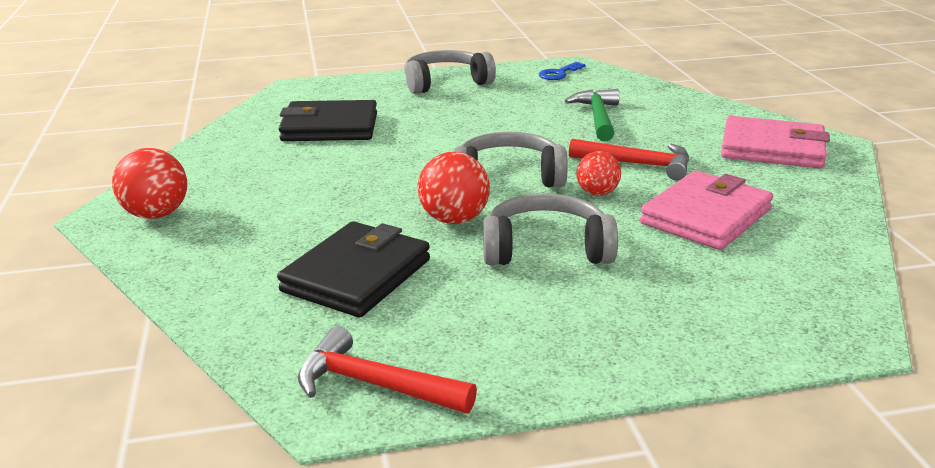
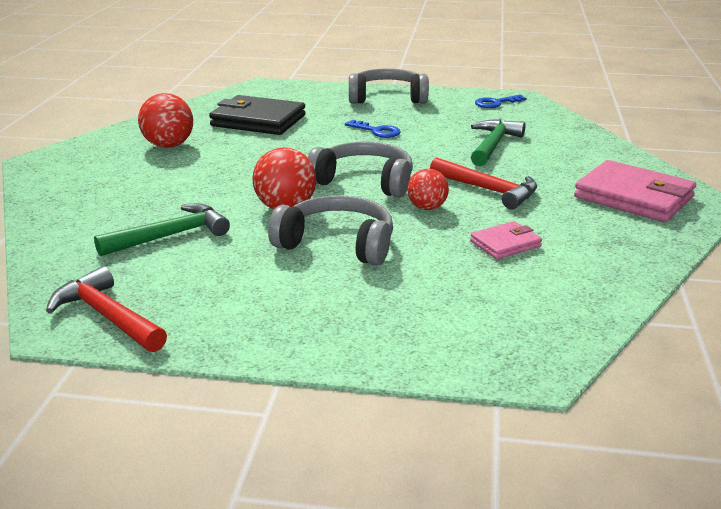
camera: 20 degrees right, 0 degrees up
red ball [112,148,187,219] -> red ball moved to [138,93,193,148]
black wallet [277,221,430,317] -> green hammer [94,203,230,256]
pink wallet [640,170,773,250] -> pink wallet [470,221,542,259], size x0.53
none -> blue key [345,120,401,138]

